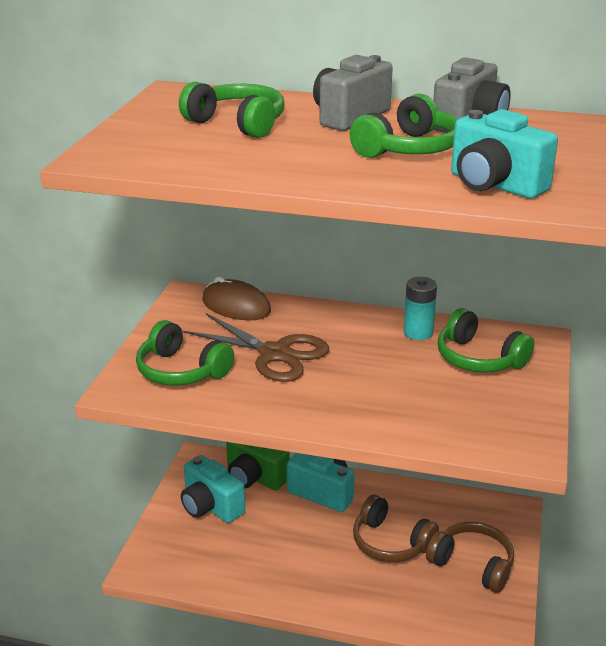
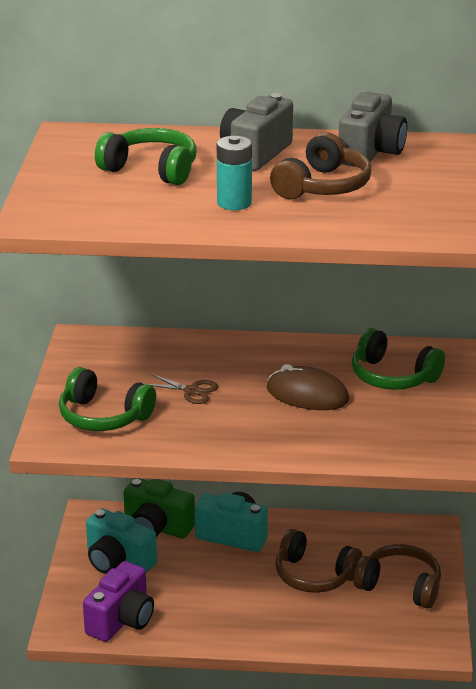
camera: 10 degrees left, 0 degrees up
brown scissors [183,313,329,382] -> brown scissors [148,374,218,404], size x0.50
brown mouse [202,277,271,320] -> brown mouse moved to [267,364,349,410]
green headphones [349,94,458,158] -> brown headphones [270,132,372,199]
turquoise battery [404,277,437,340] -> turquoise battery moved to [217,136,252,210]
turquoise camera [451,109,558,199] -> none
none -> purple camera [83,561,154,642]

